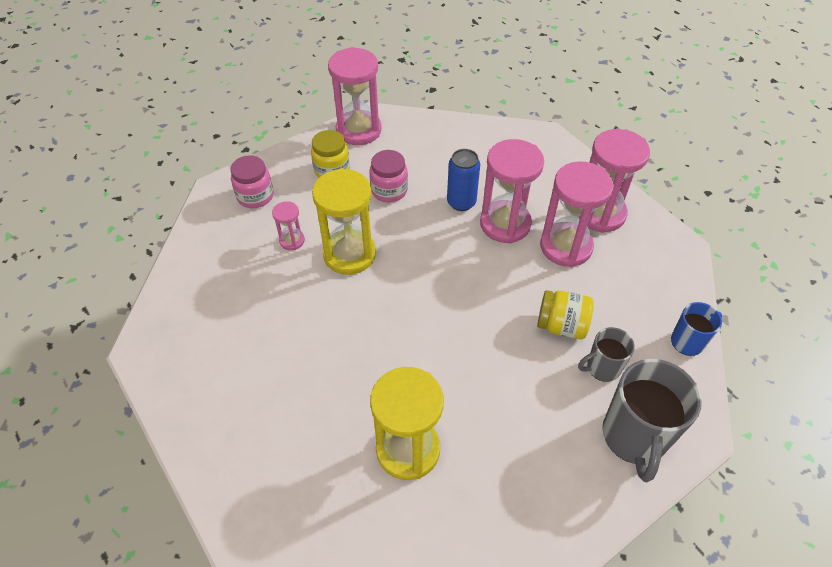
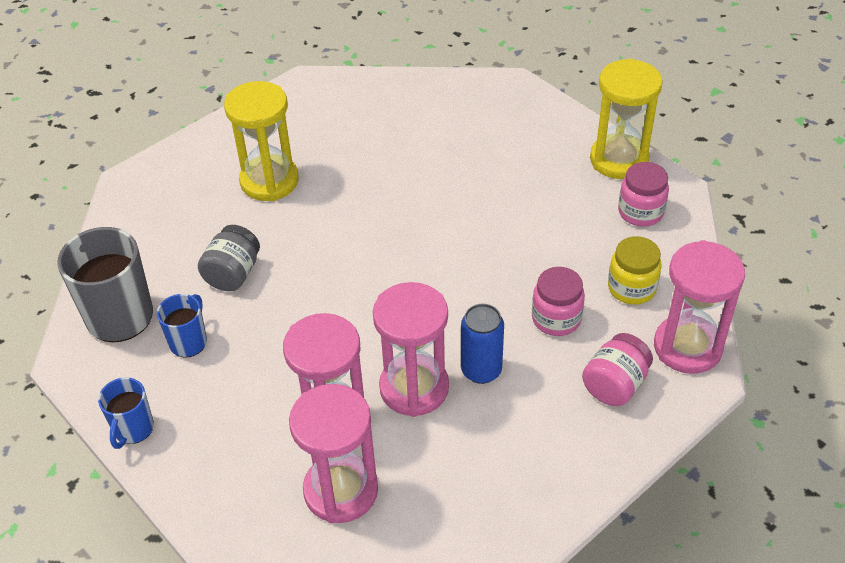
camera: 130 degrees right, 5 degrees down
pink hourglass [272,201,305,250] -> none
yellow hourglass [312,168,376,275] -> yellow hourglass moved to [590,58,663,179]
yellow jar [537,290,594,339] -> none
grey mug [578,327,635,382] -> blue mug [157,294,207,358]
none -> grey jar [198,225,260,291]
none -> pink jar [582,333,653,406]

